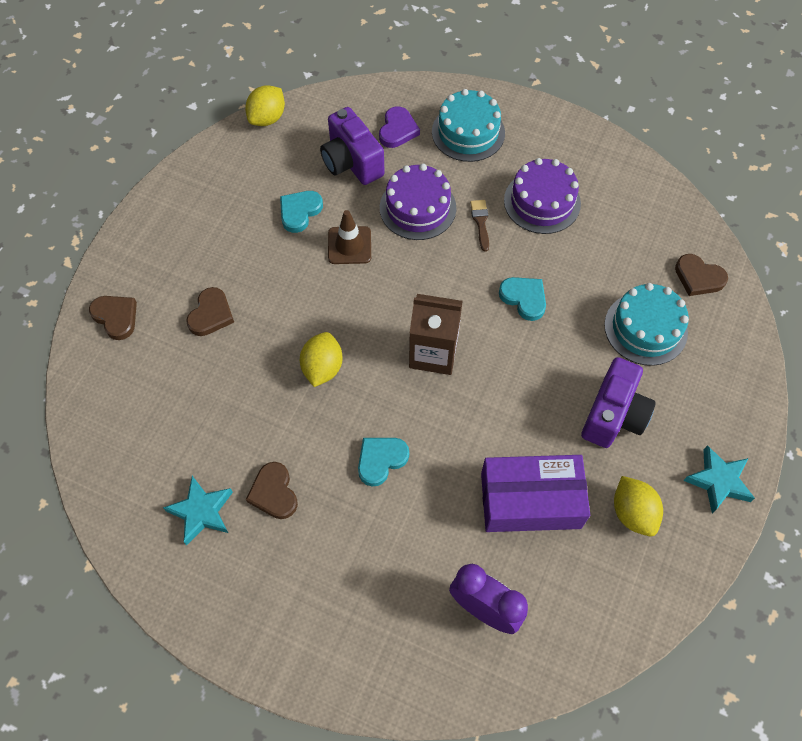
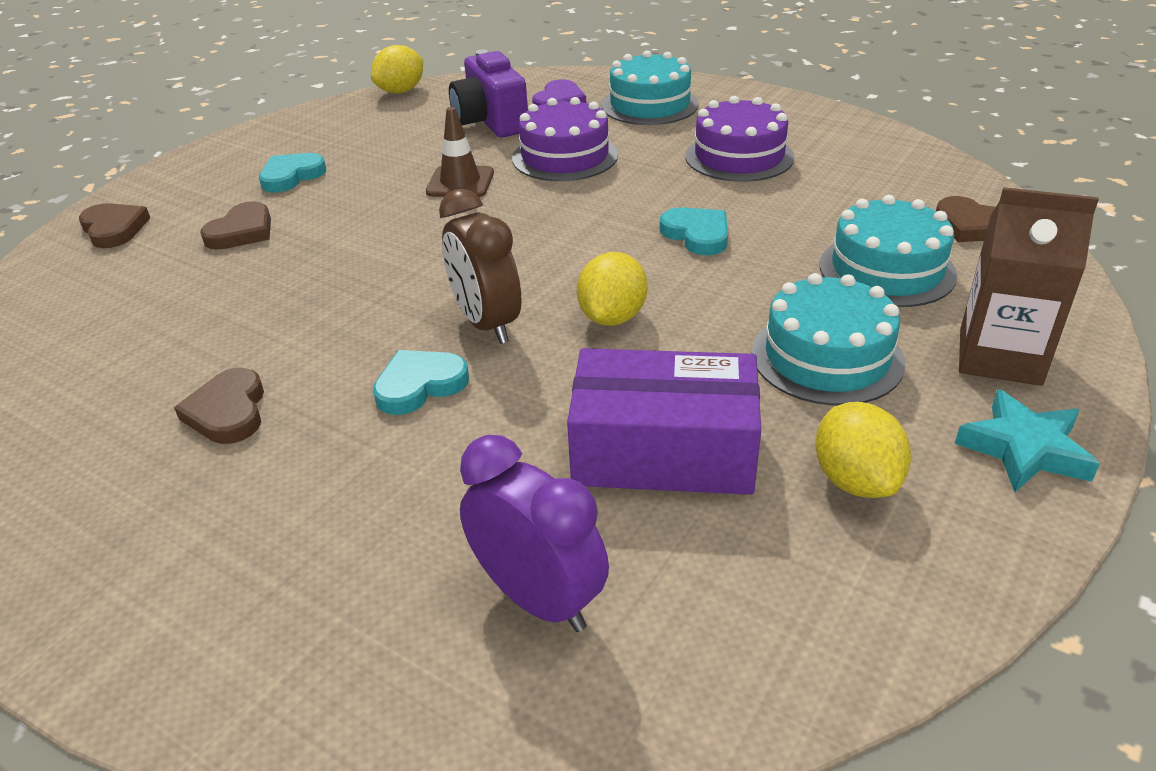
camera: 10 degrees right, 25 degrees down
turquoise star [163,476,233,545] -> none
turquoise heart [280,191,323,233] -> turquoise heart moved to [259,153,326,193]
yellow lemon [300,332,343,387] -> yellow lemon moved to [577,252,647,326]
brown carton [409,294,463,375] -> brown carton moved to [959,187,1099,386]
brown brush [470,200,489,252] -> none
purple camera [581,357,656,448] -> turquoise cake [752,273,905,406]
none -> brown clock [439,189,522,344]

